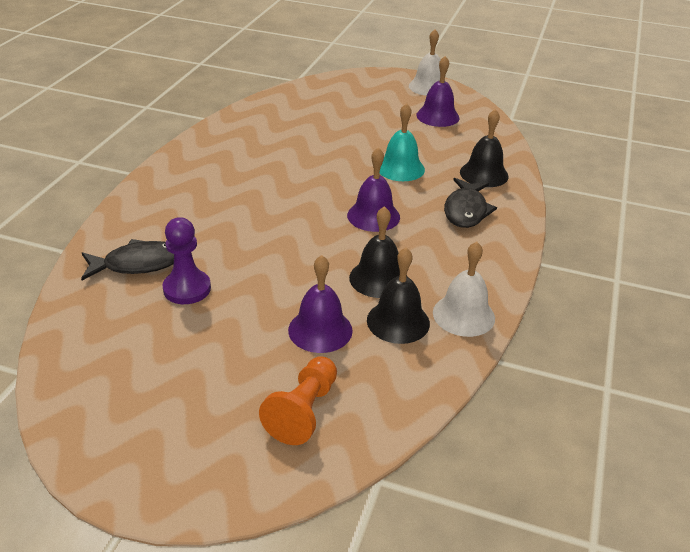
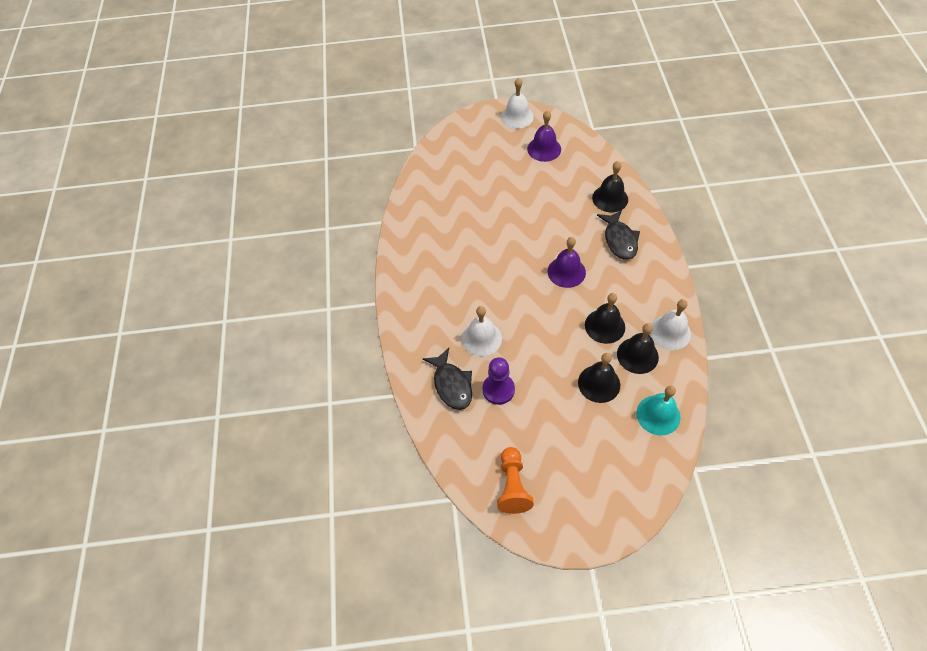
camera: 20 degrees left, 20 degrees up
black fish [81,239,174,280] -> black fish turned 105 degrees clockwise [423,348,472,410]
orange pawn [259,356,337,445] -> orange pawn moved to [497,447,534,514]
purple bell [288,255,353,353] -> black bell [578,353,620,403]
turquoise bell [380,103,425,181] -> turquoise bell moved to [636,386,681,436]
none -> white bell [462,306,502,356]

